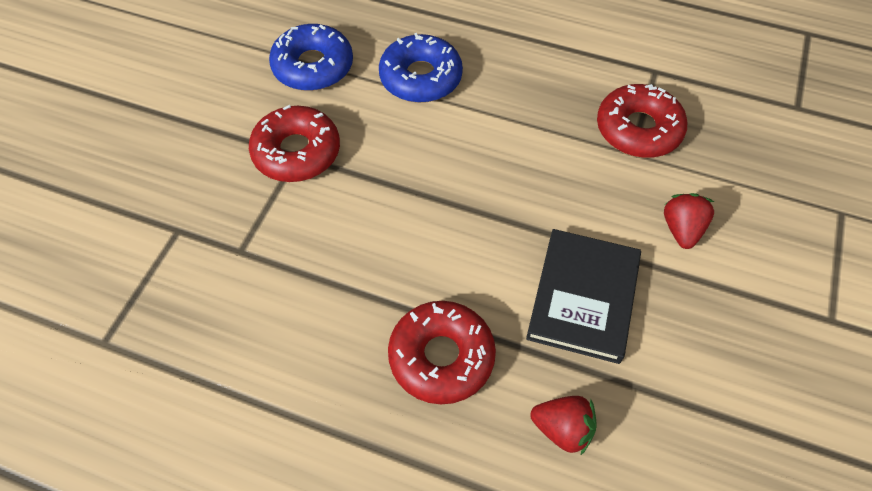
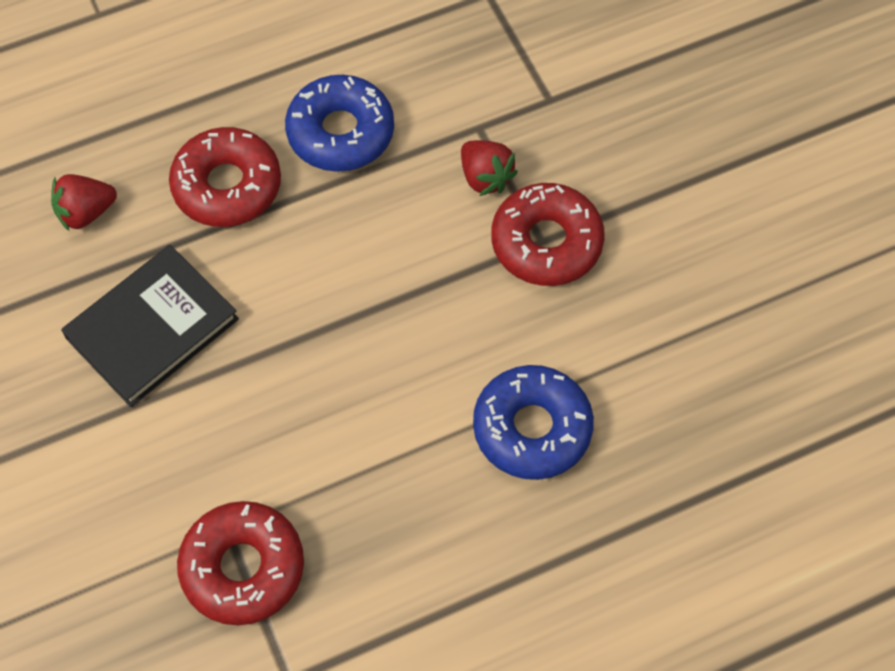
camera: 135 degrees right, 5 degrees up
blue donut [269,24,353,91] -> blue donut moved to [285,75,394,172]
black book [526,229,641,364] -> black book turned 75 degrees clockwise [61,245,239,407]
red strawberry [664,193,714,249] -> red strawberry moved to [461,140,518,196]

